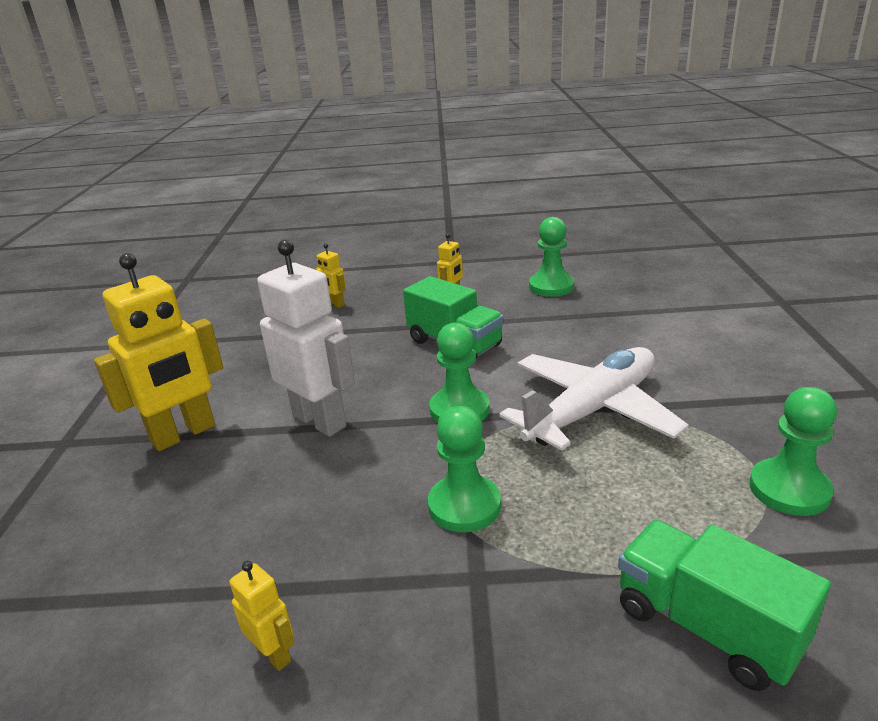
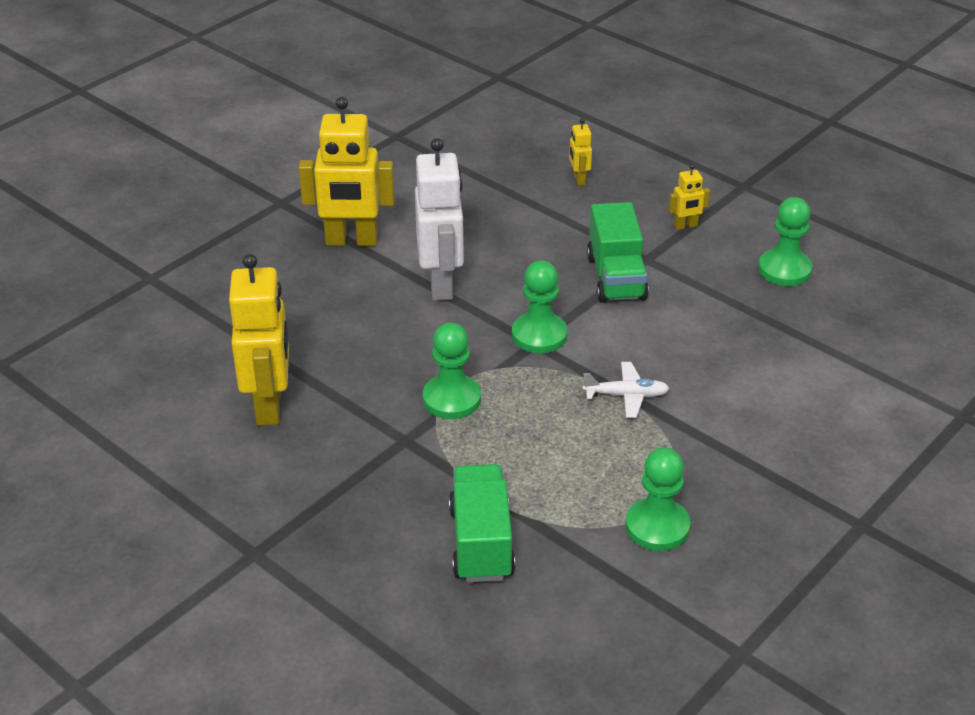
camera: 40 degrees right, 10 degrees up
yellow robot [229,561,294,671] -> yellow robot [229,254,289,426], size x2.21
white plane [500,347,689,451] -> white plane [583,362,670,418], size x0.46

